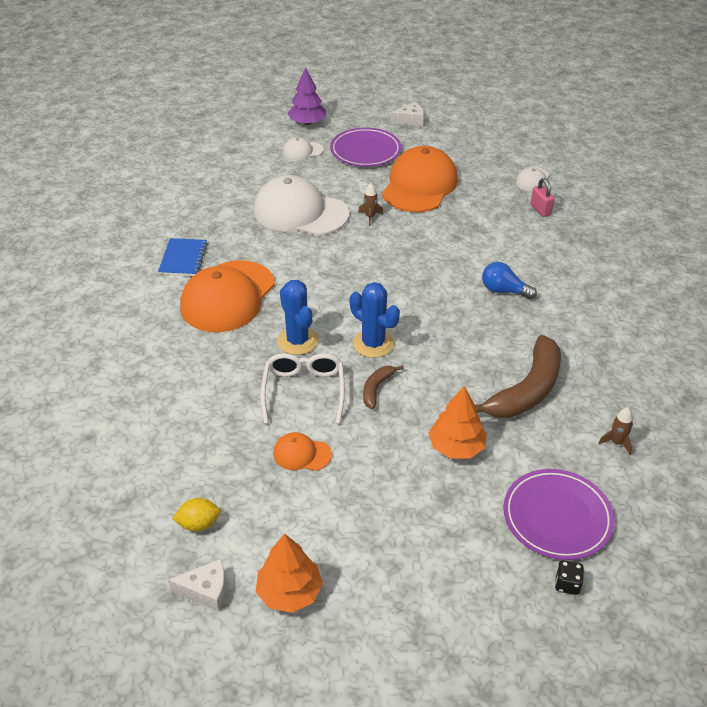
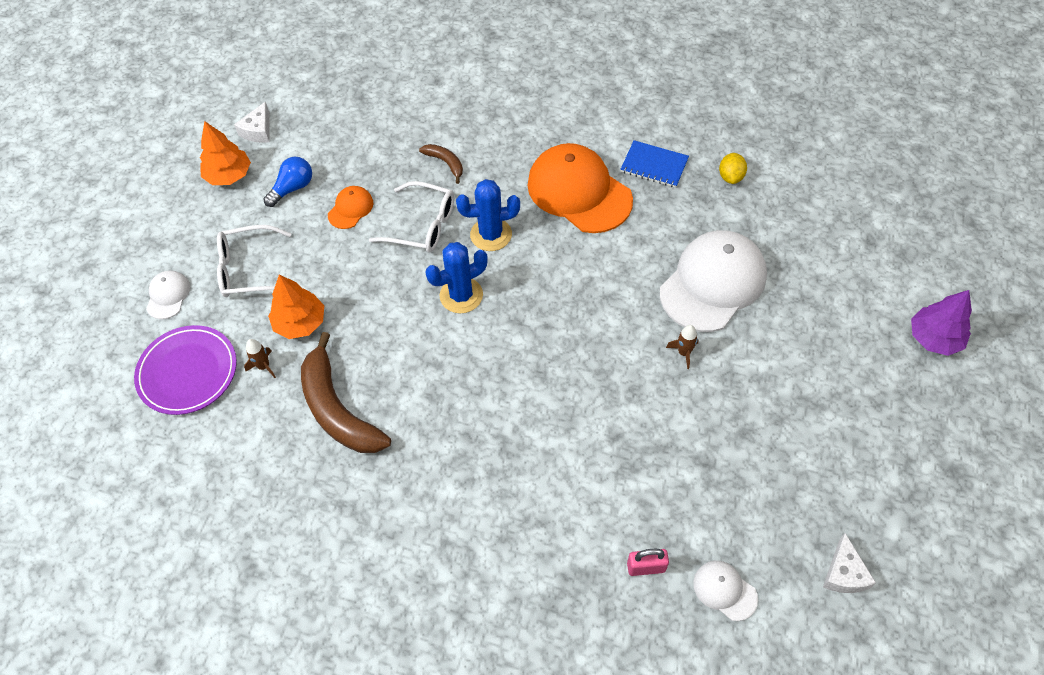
camera: 110 degrees right, 15 degrees up
yellow lemon [172,498,221,532] -> yellow lemon moved to [719,153,747,184]
white cap [283,137,324,160] -> white cap moved to [146,270,190,319]
purple plate [330,128,402,167] -> none
brown banana [363,365,404,409] -> brown banana moved to [419,144,463,184]
orange cap [382,146,458,212] -> none
white cheese [391,102,424,126] -> white cheese moved to [823,533,876,593]
blue light bulb [482,262,537,299] -> blue light bulb moved to [264,157,312,207]
black dice [555,560,584,595] -> none
brown rocket [598,407,633,455] -> brown rocket moved to [244,339,276,378]
none -> white glasses [217,225,291,297]

